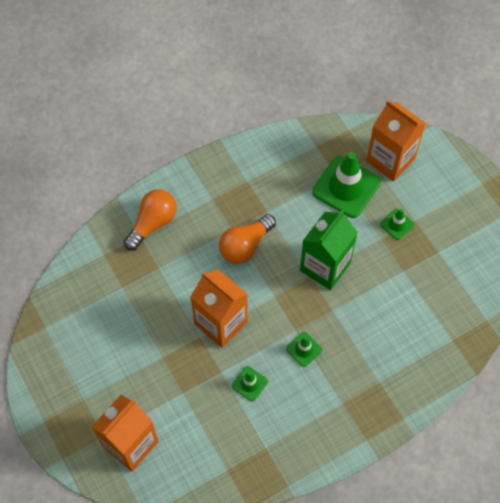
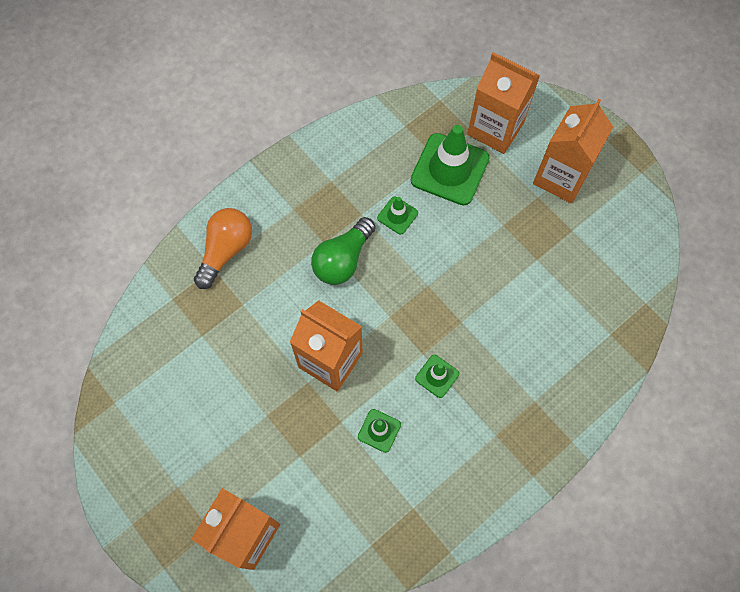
camera: 10 degrees left, 5 degrees up
orange light bulb [219,214,276,264] -> green light bulb [311,217,375,285]
green carton [300,210,358,290] -> none
green traffic cone [380,209,414,240] -> green traffic cone moved to [377,197,418,235]
none -> orange carton [533,99,613,203]

